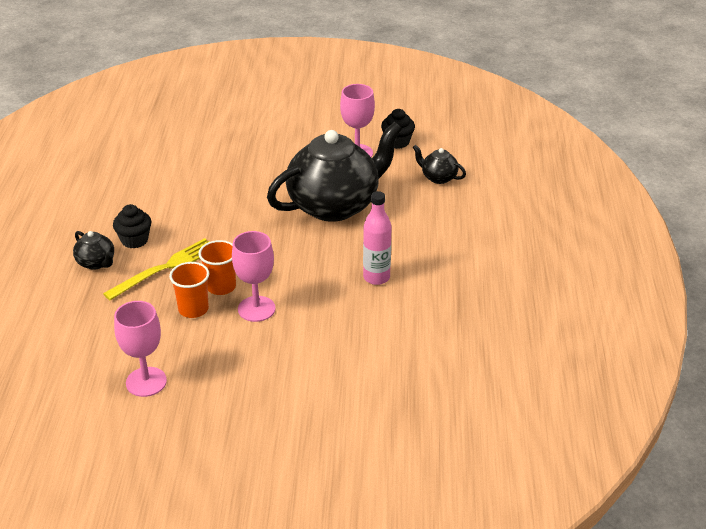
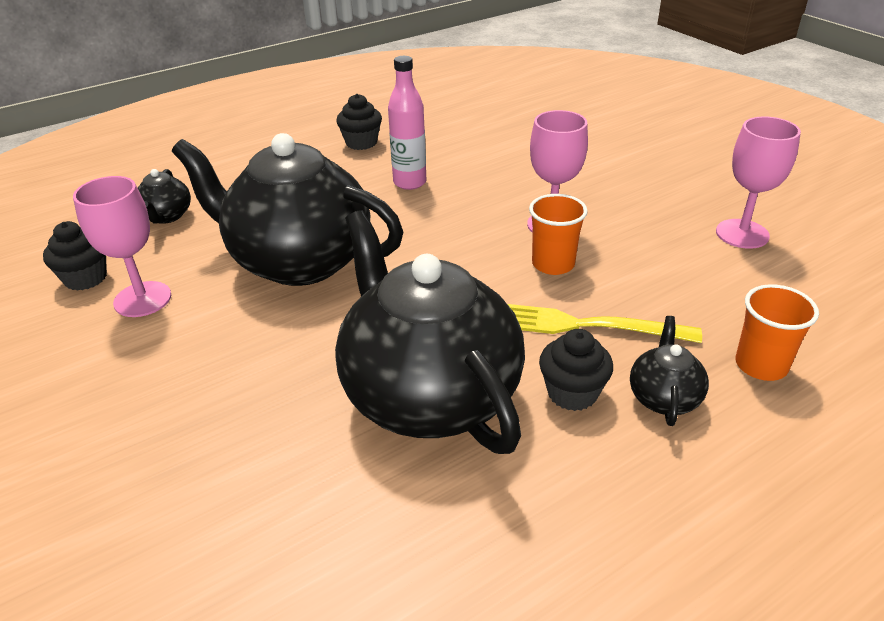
camera: 125 degrees left, 0 degrees up
orange cup [169,262,209,318] -> orange cup moved to [736,284,819,381]
none -> black teapot [335,210,525,454]
none -> black cupcake [336,94,382,150]

